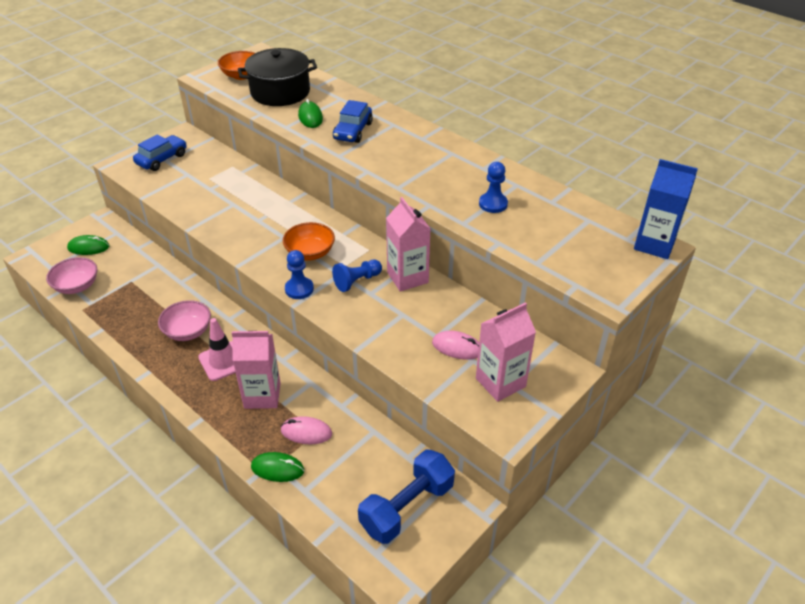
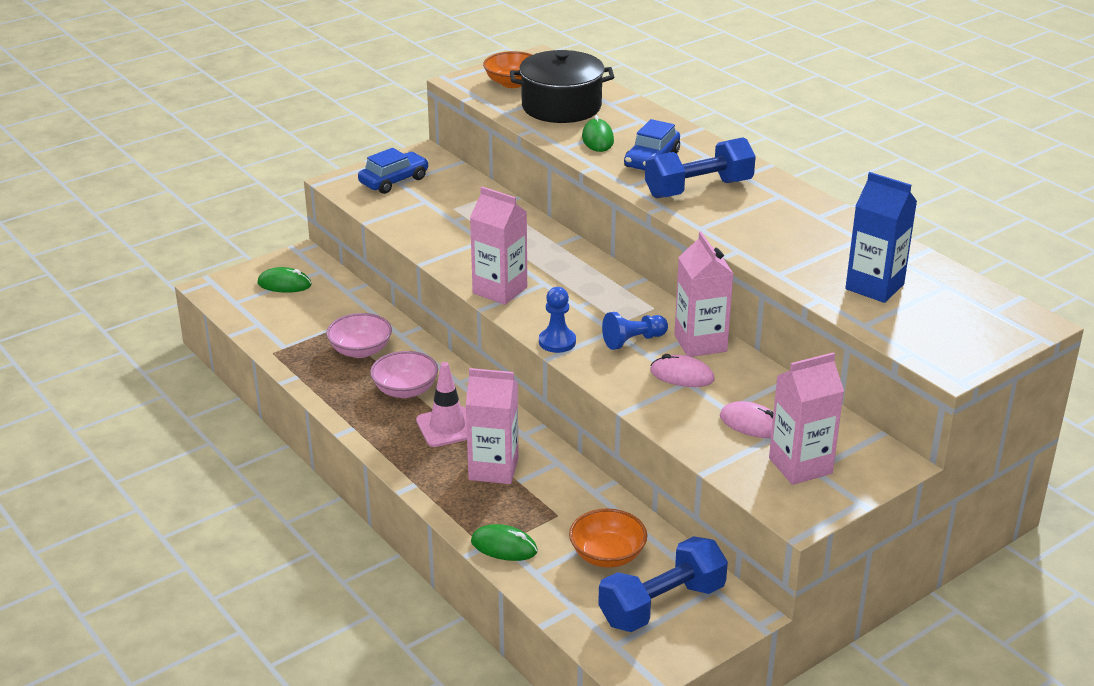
camera: 10 degrees right, 10 degrees down
pink bowl [46,257,97,294] -> pink bowl moved to [326,313,392,358]
pink mouse [281,416,332,444] -> pink mouse moved to [650,354,715,387]
orange bowl [283,222,335,261] -> orange bowl moved to [569,508,647,568]
blue pawn [479,162,508,213] -> none
blue carton [634,159,698,259] -> blue carton moved to [845,172,917,303]
none -> pink carton [470,187,527,305]
none -> blue dumbbell [645,137,756,198]

